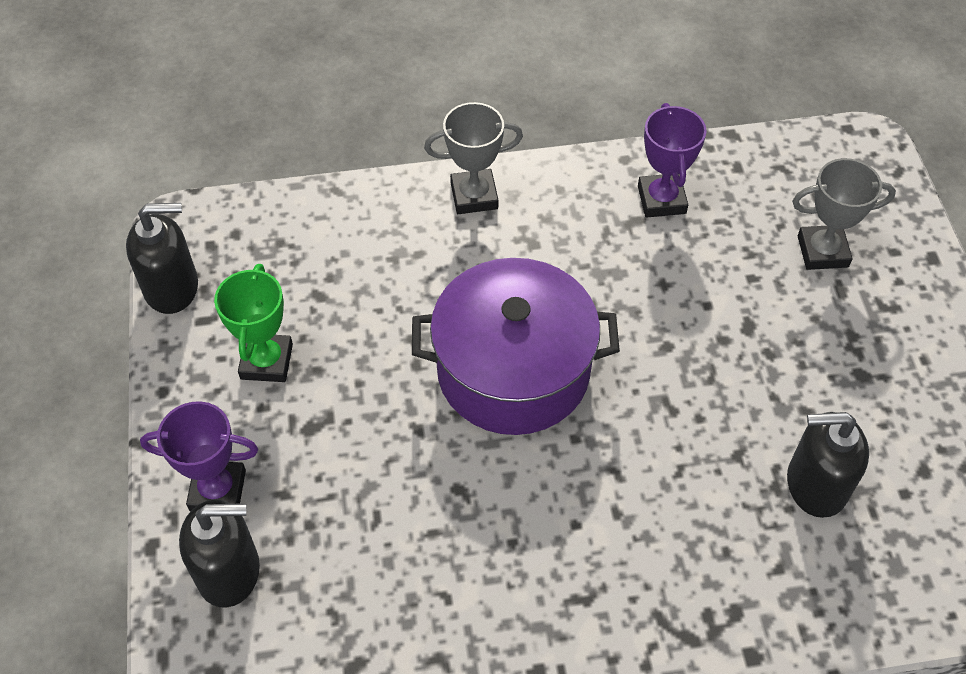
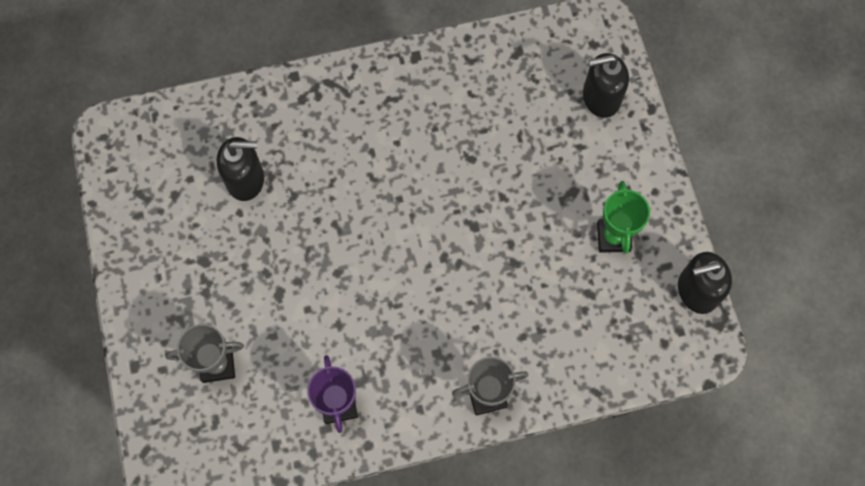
camera: 175 degrees right, 15 degrees up
purple trophy [140,401,258,512] -> none
purple pot [412,258,620,435] -> none

